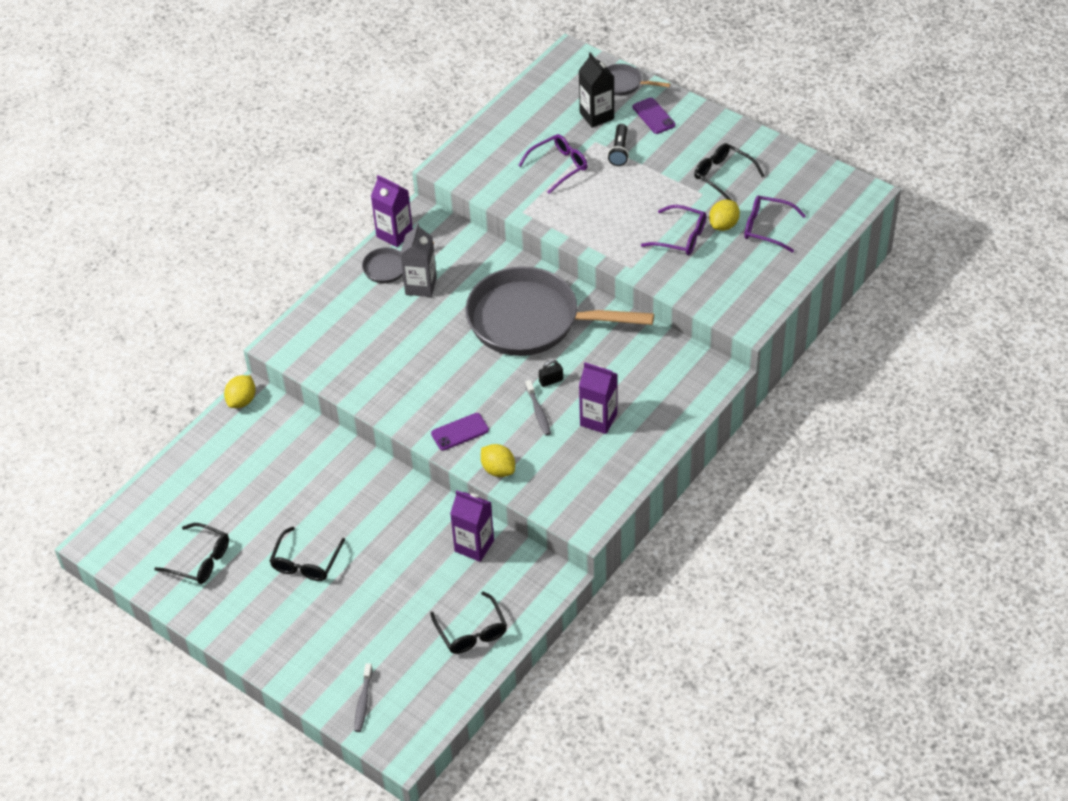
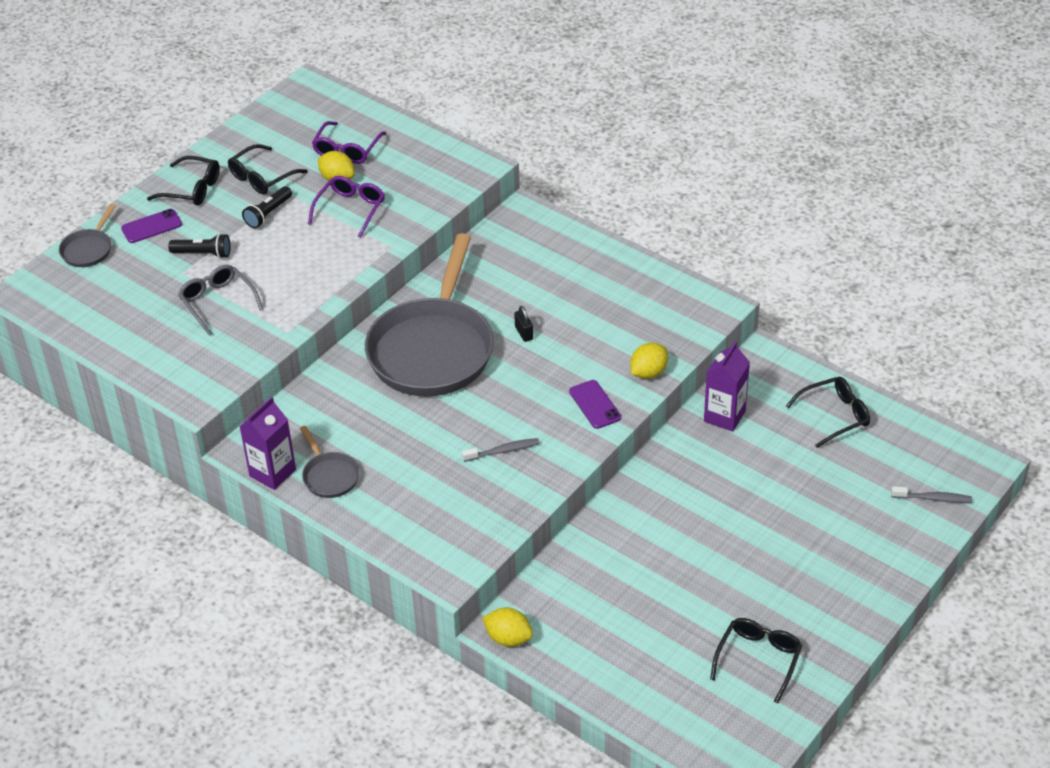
camera: 90 degrees left, 5 degrees down
black glasses [270,526,345,581] -> black glasses moved to [147,156,220,205]
grey carton [400,223,437,297] -> none
purple glasses [518,134,588,194] -> grey glasses [178,265,263,336]
grey toothbrush [525,380,551,435] -> grey toothbrush moved to [462,438,540,462]
black carton [579,52,614,128] -> none
purple carton [579,362,617,434] -> none
none -> black flashlight [242,186,292,228]

